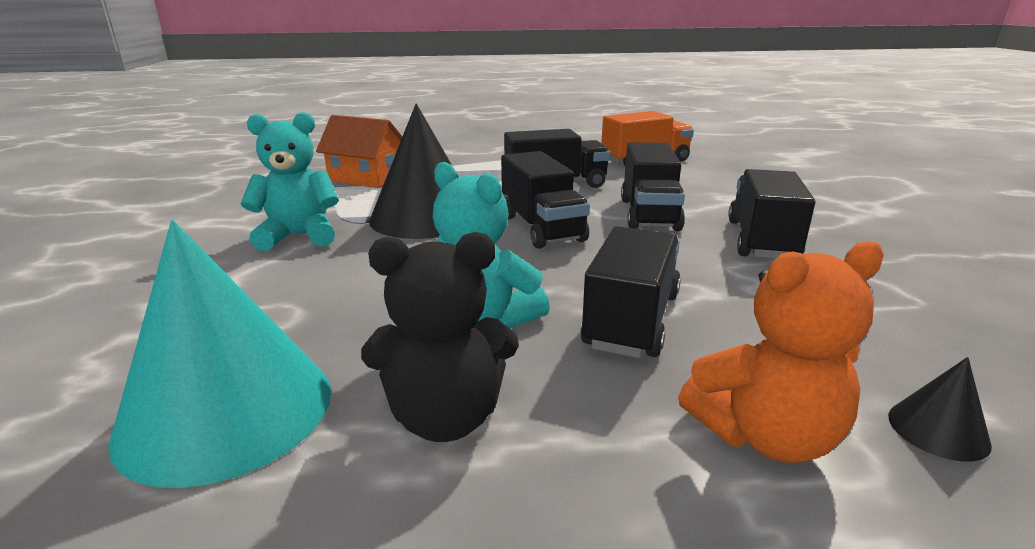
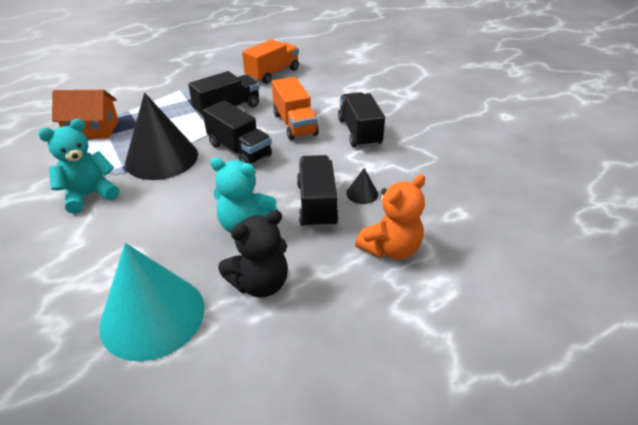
camera: 25 degrees left, 15 degrees up
black truck [621,142,685,231] -> orange truck [272,77,319,140]
black cone [888,357,992,462] -> black cone moved to [346,168,378,204]

